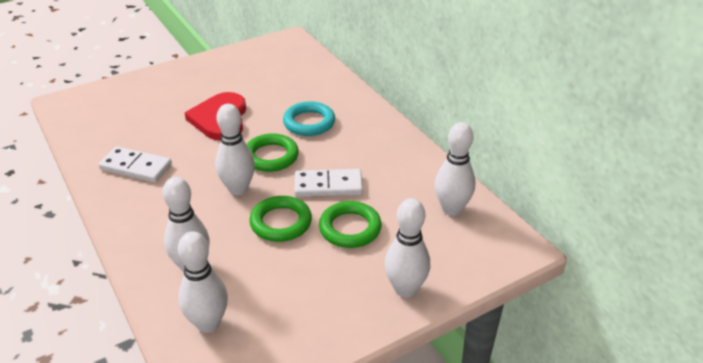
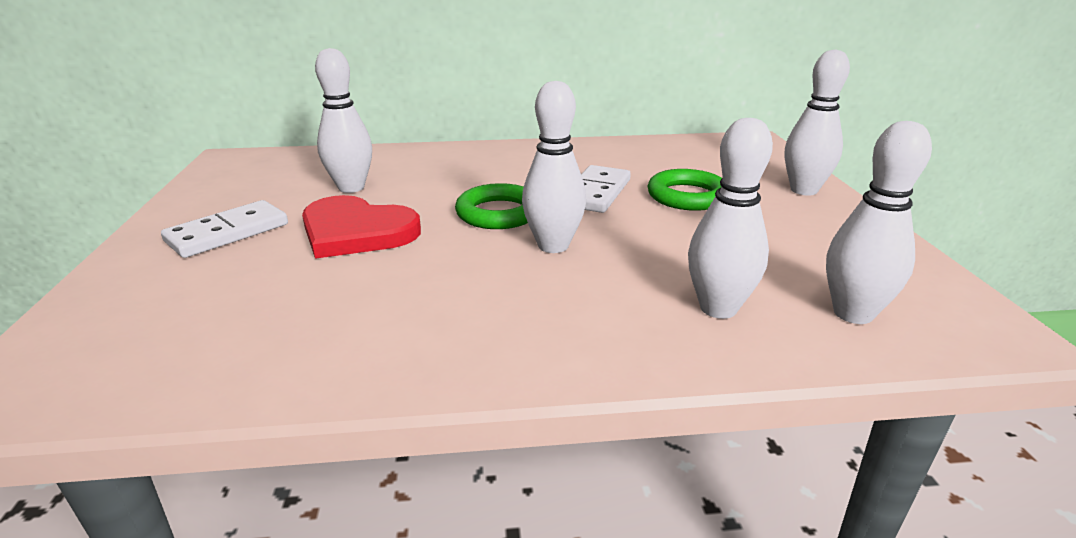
camera: 65 degrees left, 10 degrees down
white domino [99,146,172,183] -> white domino moved to [161,200,288,258]
green ring [249,196,312,242] -> none
turquoise ring [283,101,335,136] -> none
white bowling pin [435,122,475,216] -> white bowling pin moved to [315,48,372,193]

